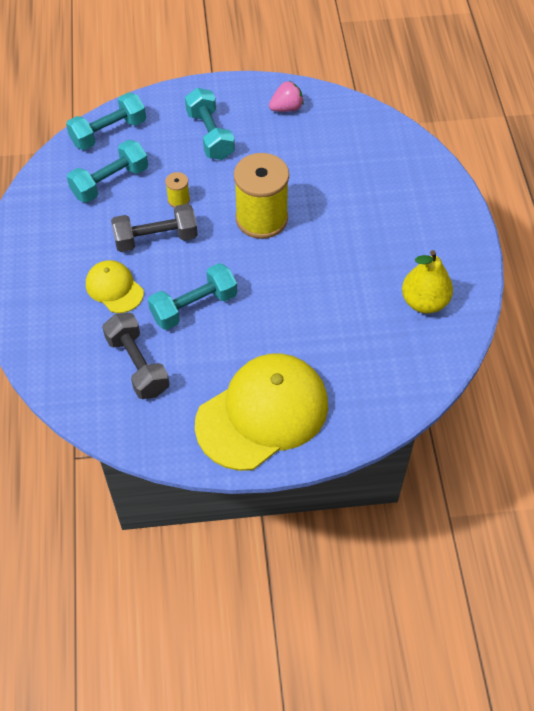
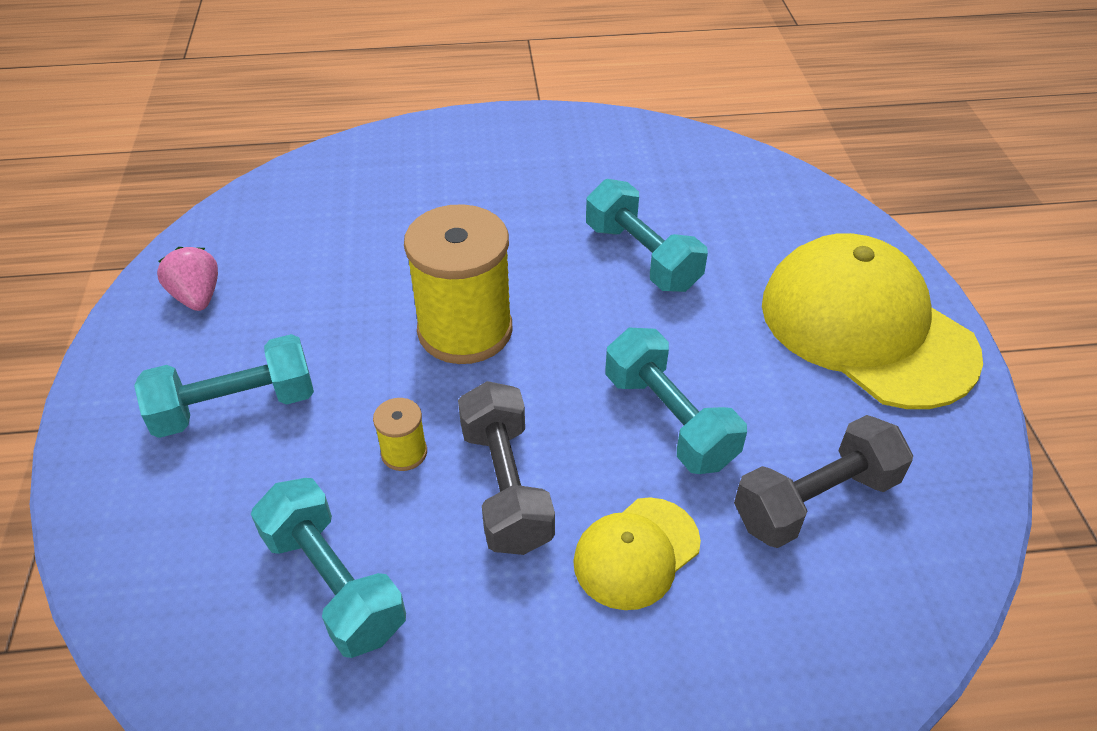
camera: 90 degrees left, 10 degrees down
turquoise dumbbell [66,92,146,150] -> turquoise dumbbell moved to [586,179,708,292]
yellow pear [402,250,453,314] -> none

